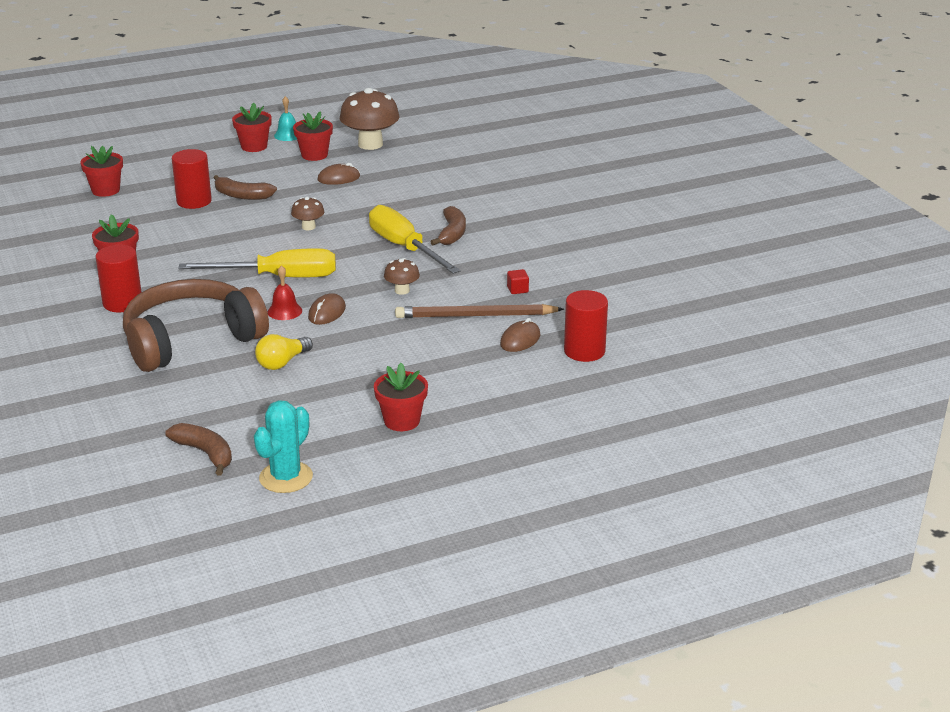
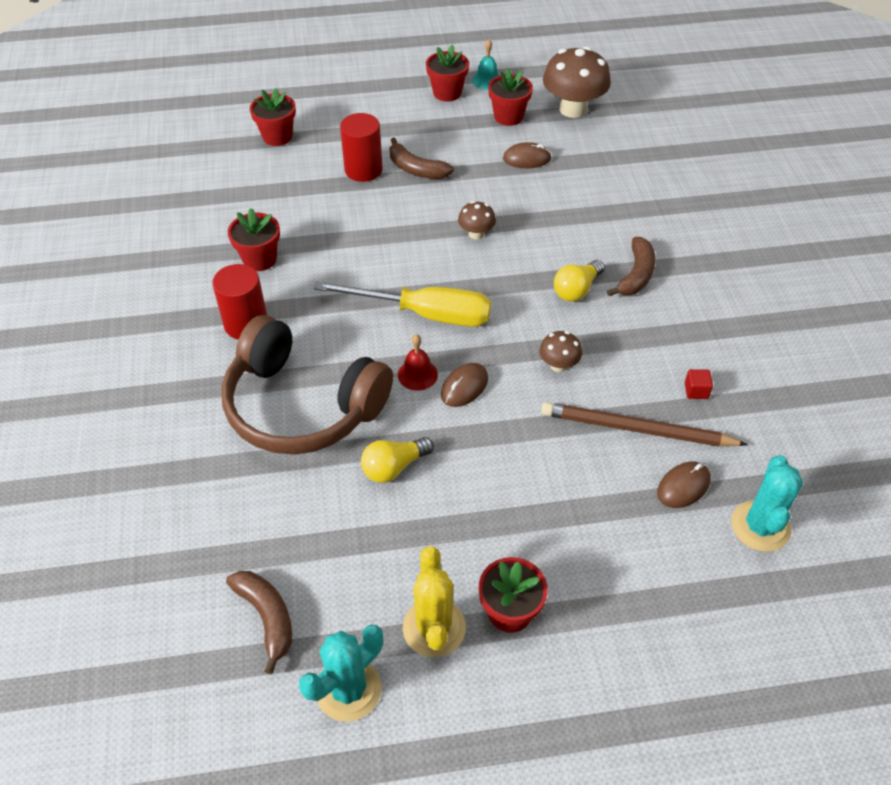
camera: 15 degrees right, 20 degrees up
brown headphones [123,279,269,372] -> brown headphones turned 135 degrees counterclockwise [222,315,393,454]
yellow screwdriver [369,205,461,274] -> yellow light bulb [554,260,605,301]
red cylinder [564,290,608,362] -> turquoise cactus [731,455,803,552]
none -> yellow cactus [403,546,466,657]

